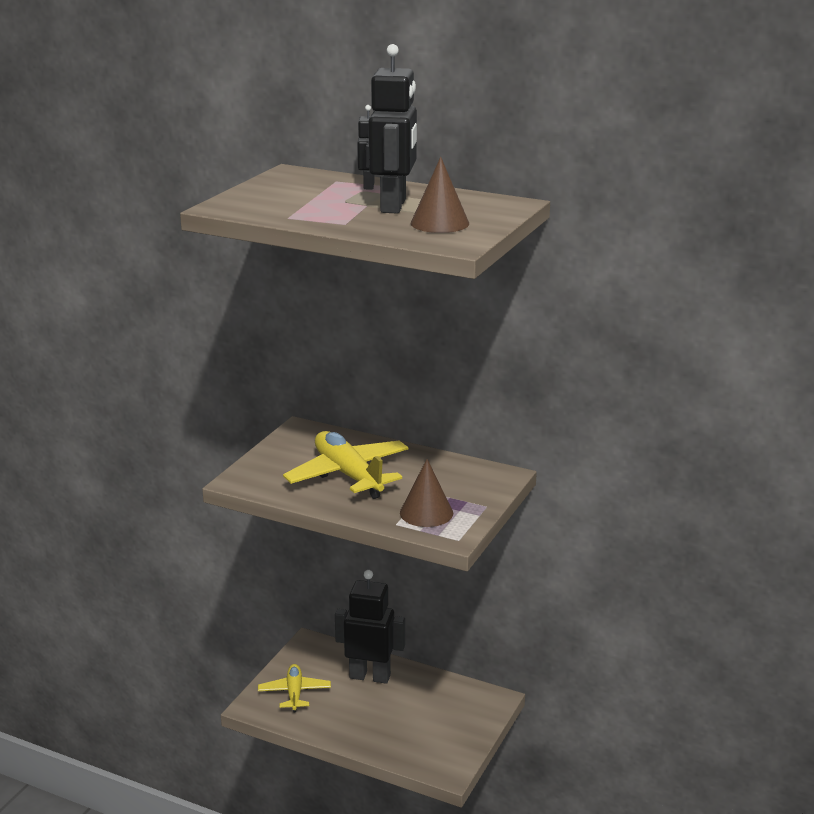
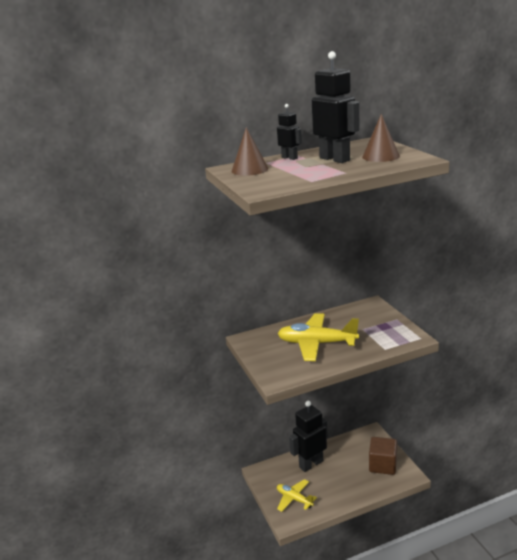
camera: 45 degrees left, 0 degrees up
brown cone [400,459,453,527] -> brown cone moved to [232,127,268,176]
none -> brown cube [369,437,397,475]

